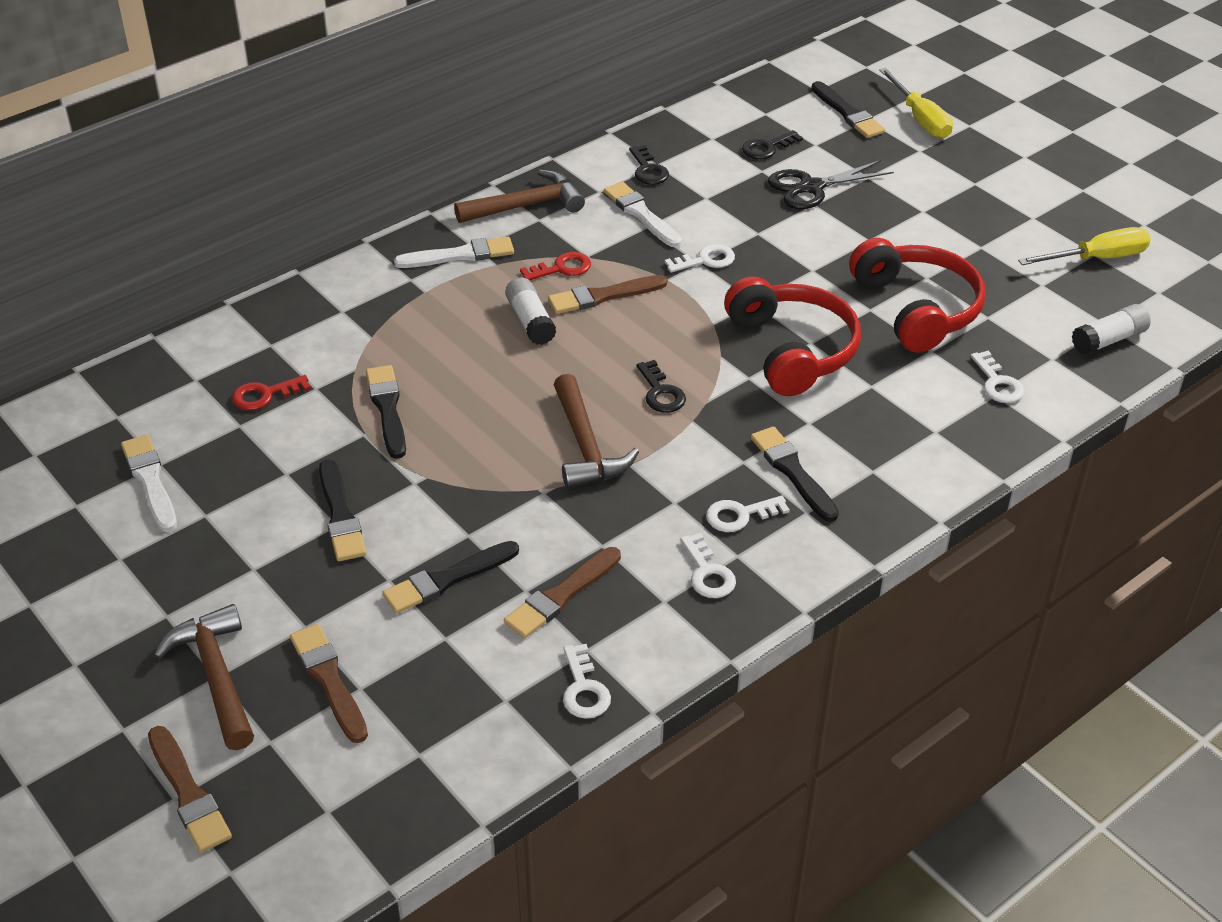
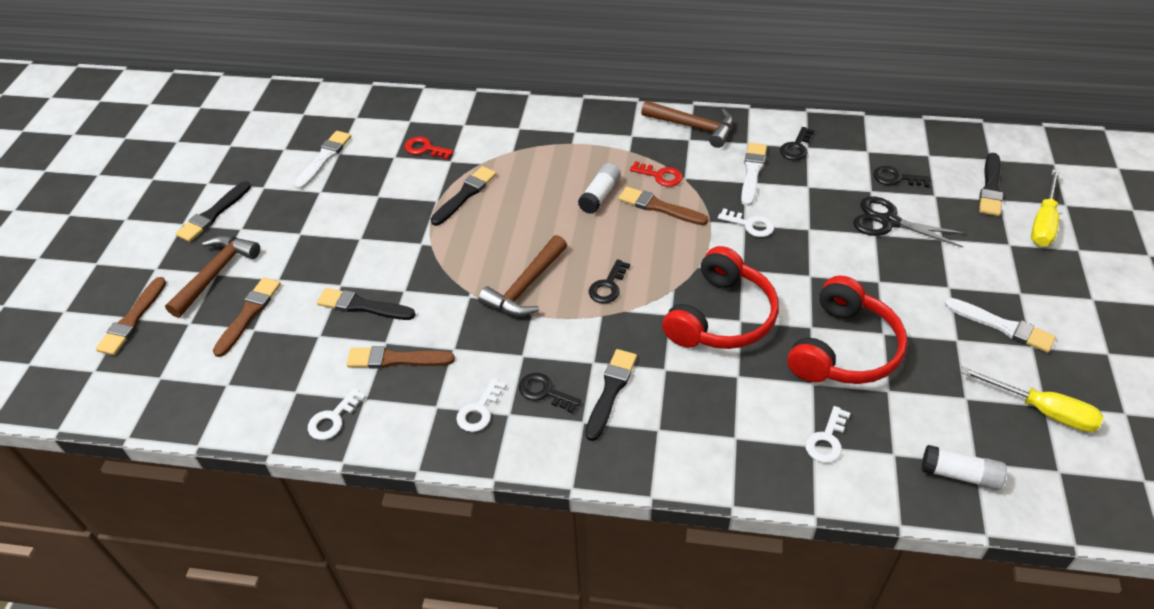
camera: 50 degrees right, 5 degrees up
black brush [319,459,367,561] -> black brush moved to [175,181,251,242]
white brush [394,237,514,268] -> white brush moved to [945,298,1056,353]
white key [706,496,790,532] -> black key [519,373,581,413]

